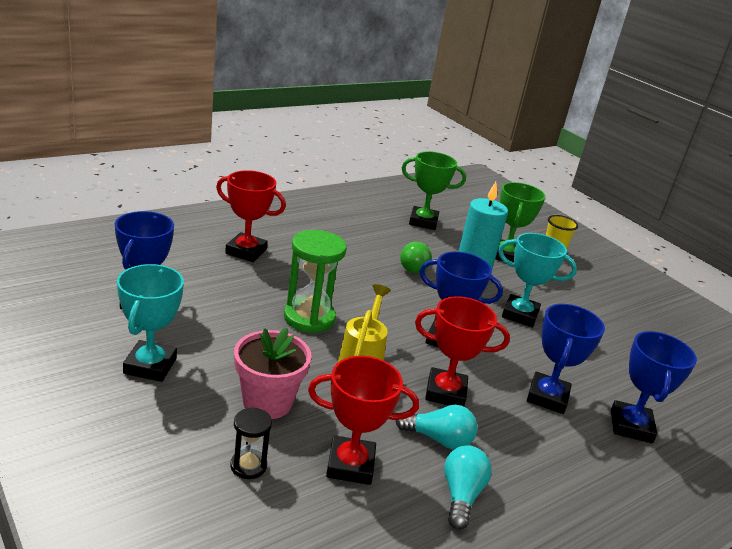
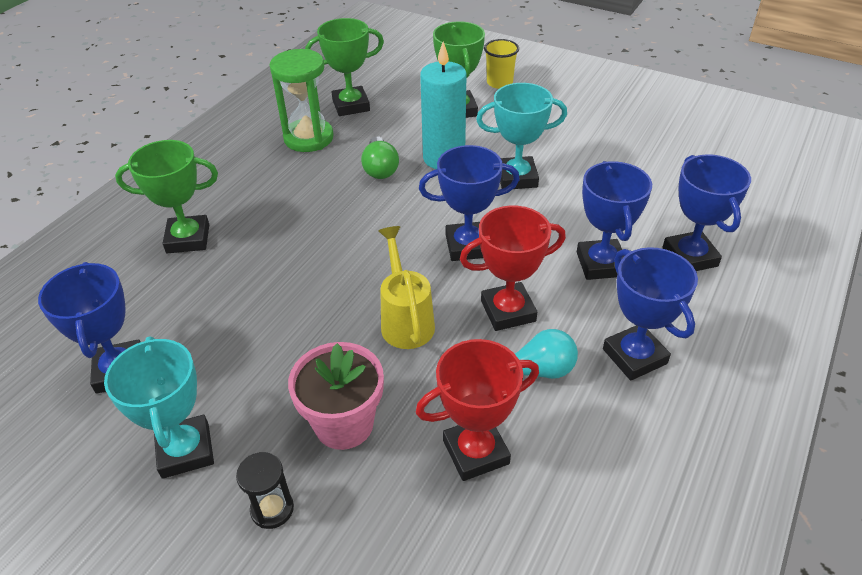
camera: 20 degrees left, 15 degrees up
red trophy [216,170,286,262] -> green trophy [115,140,218,253]
black hourglass [230,407,272,479] -> black hourglass moved to [236,452,294,529]
green hourglass [284,230,347,333] -> green hourglass moved to [270,49,334,152]
turquoise light bulb [444,445,492,530] -> none
none -> blue trophy [603,247,698,381]

